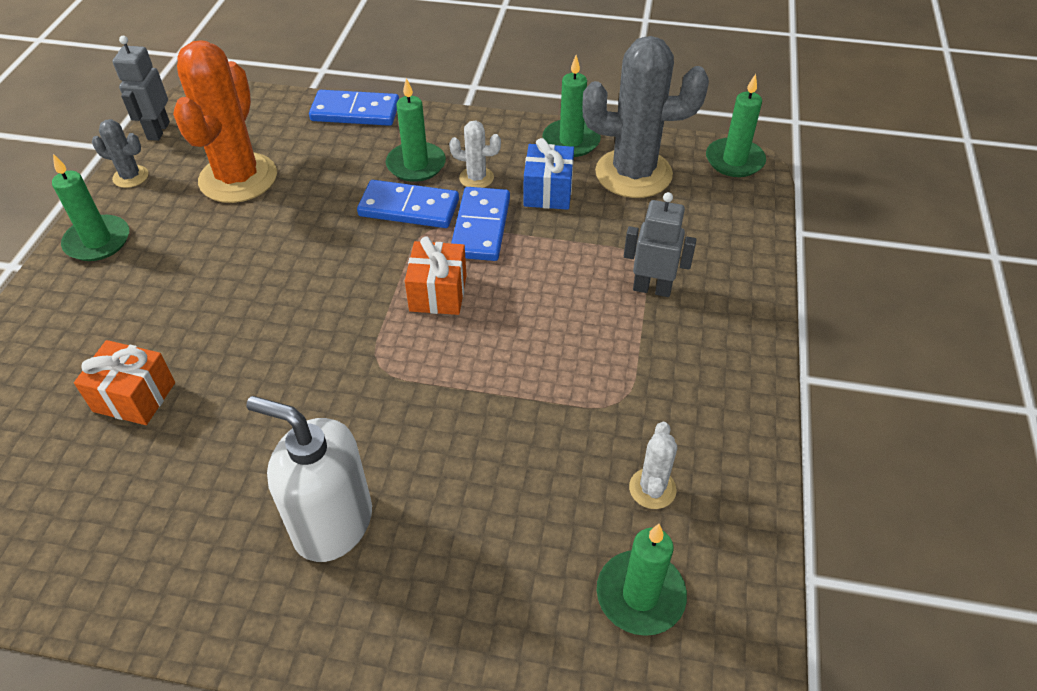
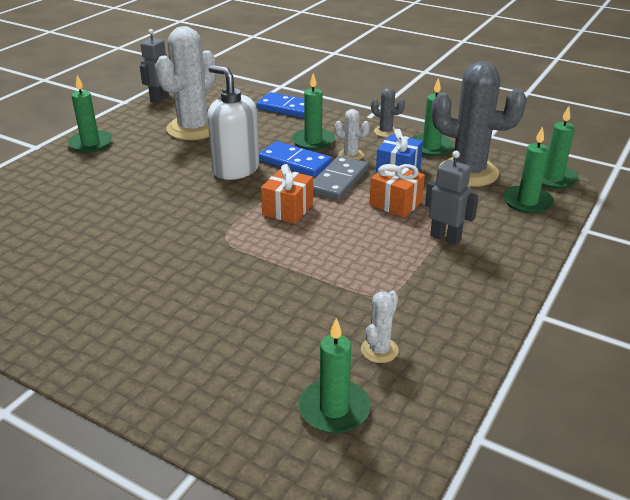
camera: 20 degrees right, 15 degrees down
orange gift [74,340,175,425] -> orange gift moved to [369,163,425,218]
grey cactus [92,119,149,188] -> grey cactus moved to [371,88,405,137]
orange cactus [173,40,277,203] -> white cactus [155,26,216,140]
white soap dispenser [247,396,372,562] -> white soap dispenser moved to [207,65,259,180]
blue domino [451,187,510,261] -> grey domino [313,156,368,200]
none -> green candle [503,126,554,214]

